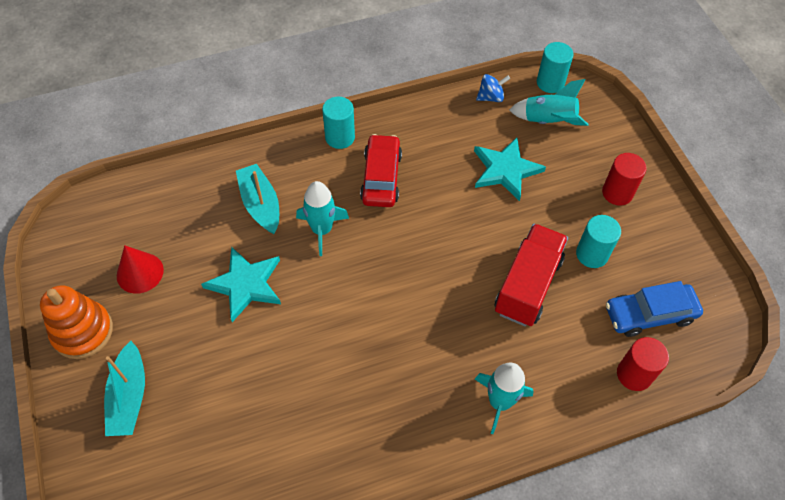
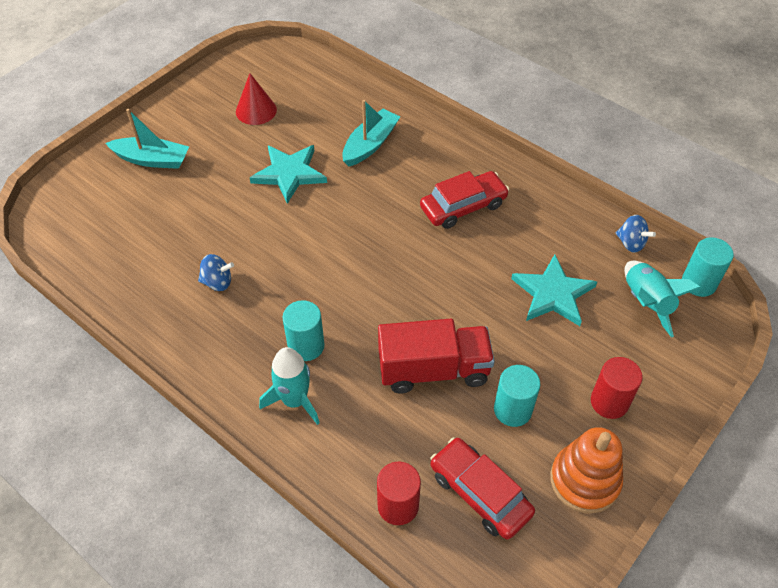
camera: 60 degrees right, 5 degrees down
orange stacking toy [40,285,113,359] -> orange stacking toy moved to [550,427,623,514]
turquoise boat [104,341,145,436] -> turquoise boat turned 135 degrees counterclockwise [105,109,189,169]
turquoise rocket [296,181,349,256] -> none
turquoise cylinder [322,97,355,149] -> turquoise cylinder moved to [282,300,325,361]
blue car [606,281,703,337] -> red car [430,438,535,540]
none -> blue spinning top [198,254,234,291]

